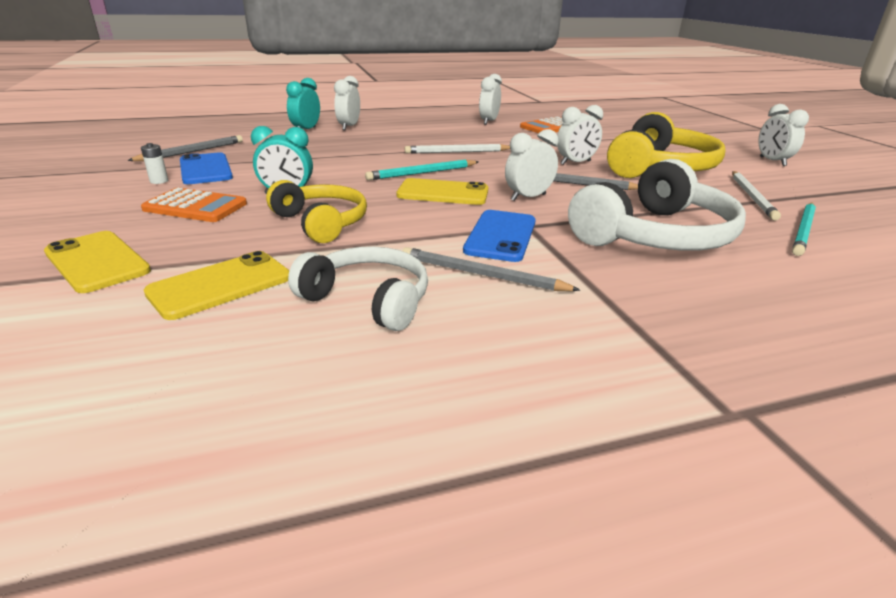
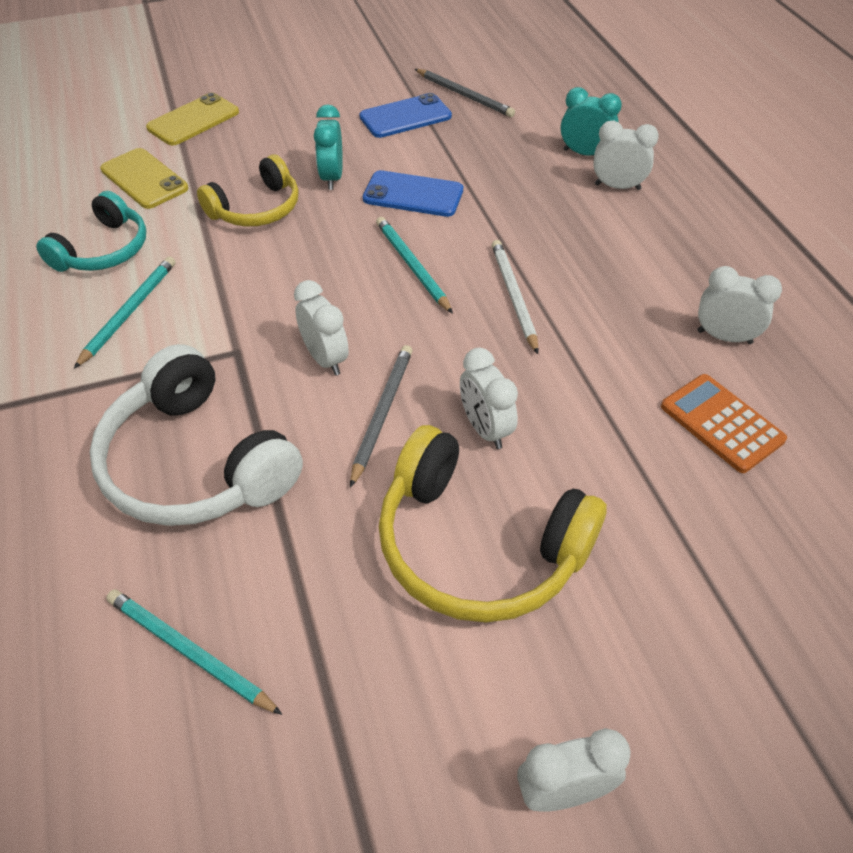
camera: 90 degrees right, 20 degrees up
white battery [141,143,168,184] -> none
orange calculator [141,188,247,222] -> none
white headphones [288,246,428,331] -> turquoise headphones [36,191,146,272]
yellow phone [396,178,488,205] -> none
grey pencil [403,247,580,291] -> turquoise pencil [74,257,176,369]
blue phone [463,210,536,262] -> blue phone moved to [363,170,463,217]
white pencil [732,171,781,221] -> none

